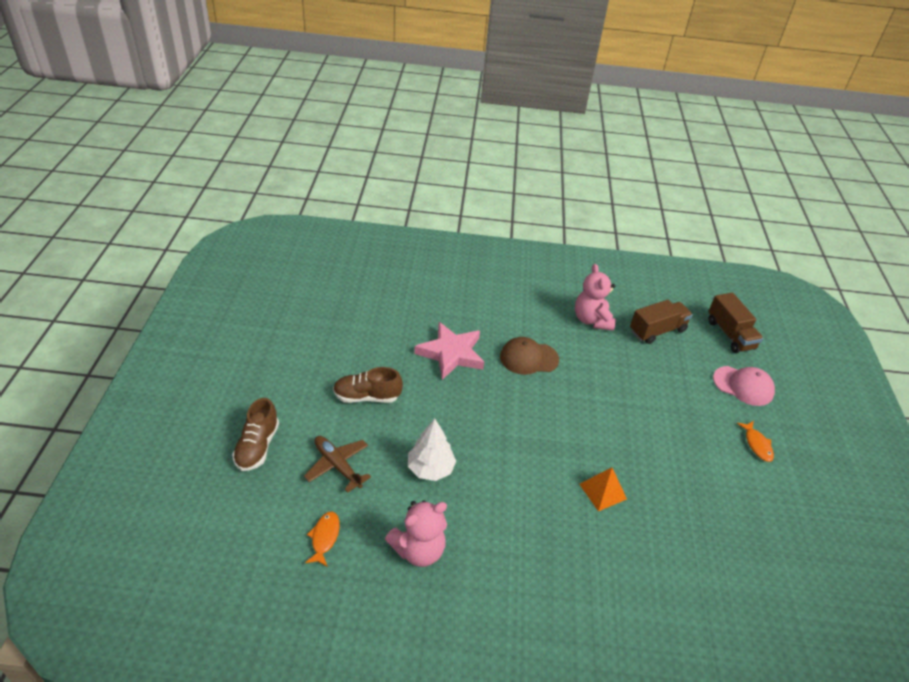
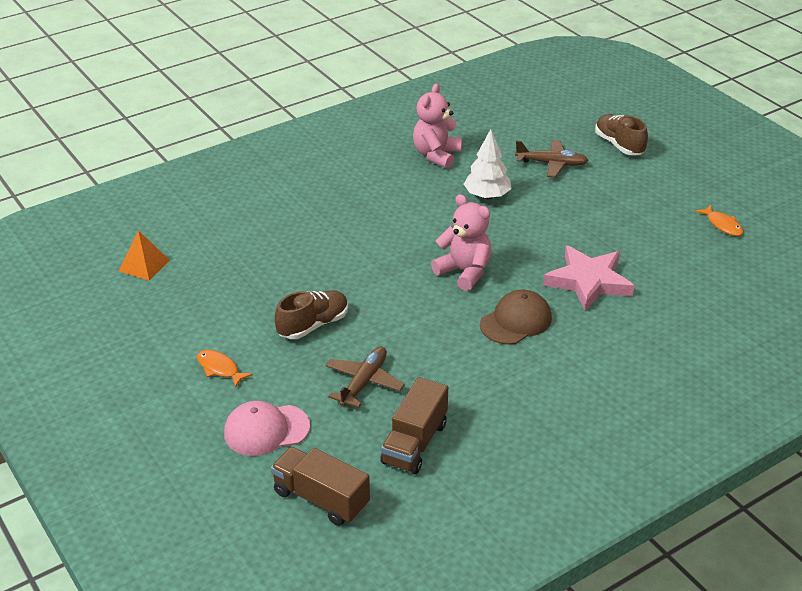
camera: 145 degrees right, 5 degrees down
orange fish [305,512,340,567] -> orange fish moved to [695,205,743,236]
brown shoe [333,367,403,403] -> brown shoe moved to [275,290,348,339]
pink teddy bear [575,264,616,331] -> pink teddy bear moved to [431,194,492,291]
orange pyramid [579,467,627,511] -> orange pyramid moved to [119,230,170,281]
none -> brown plane [325,346,405,408]

